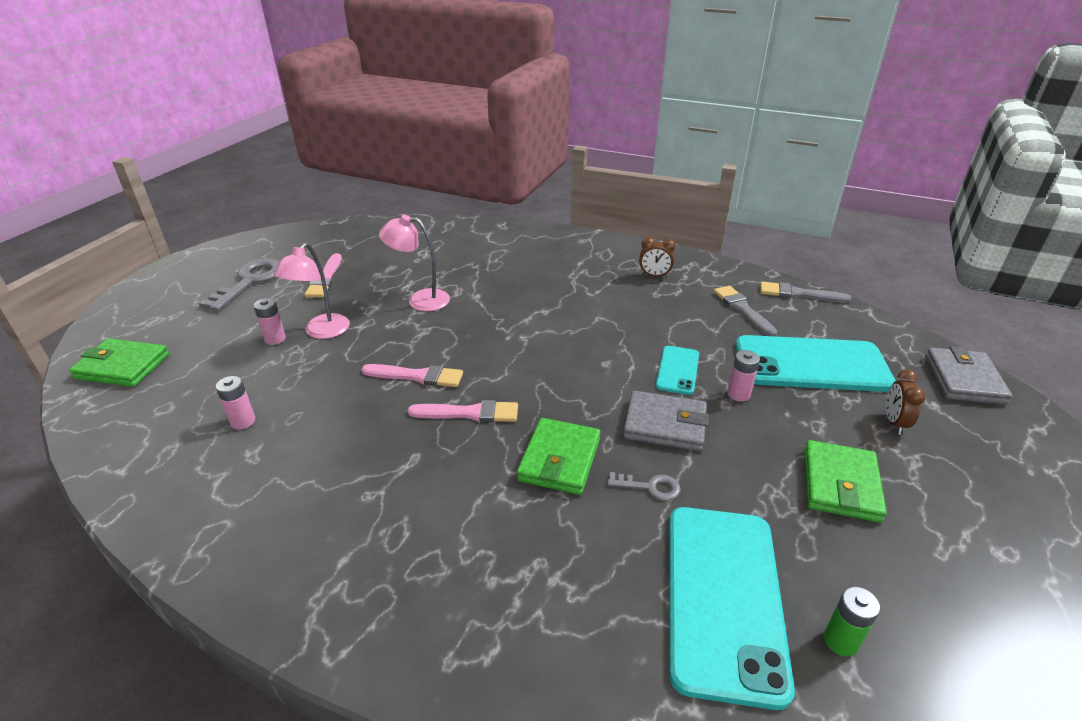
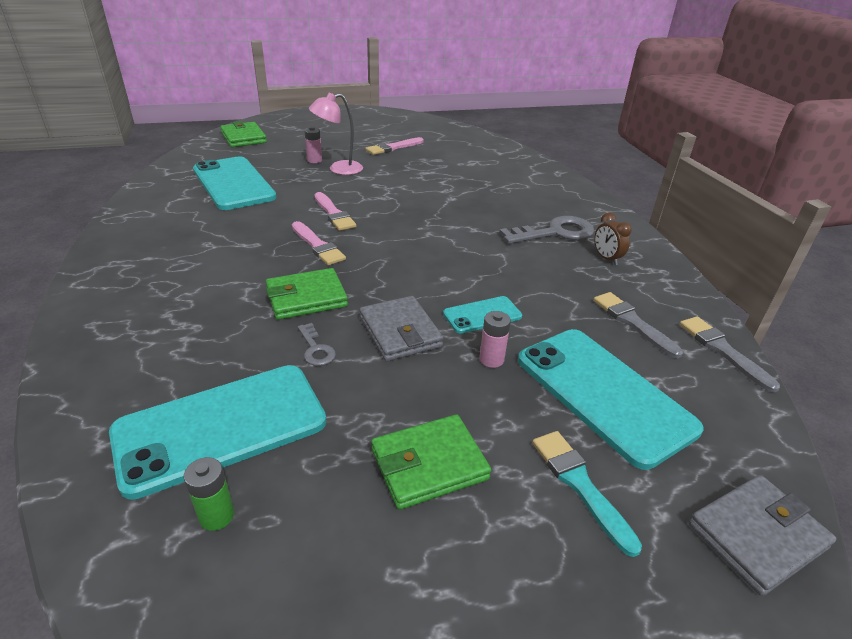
camera: 50 degrees right, 0 degrees up
grey key [198,258,280,311] -> grey key moved to [499,216,594,244]
pink battery [216,376,255,429] -> turquoise phone [193,156,277,210]
pink lamp [379,215,450,311] -> none
grey brush [714,286,778,336] -> grey brush turned 60 degrees counterclockwise [593,292,683,358]
brown clock [886,369,926,435] -> turquoise brush [532,431,642,557]

